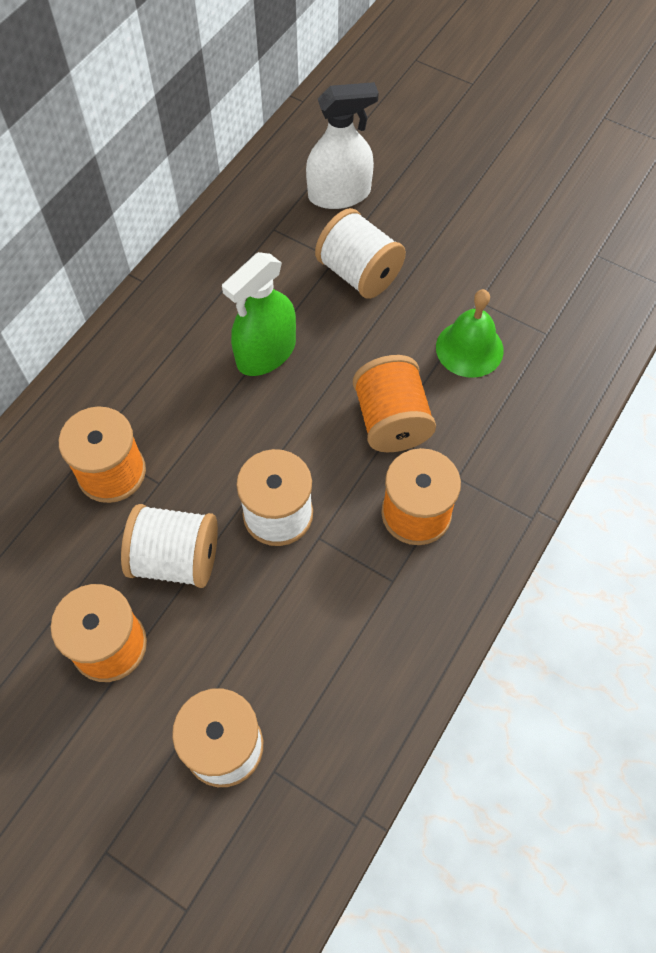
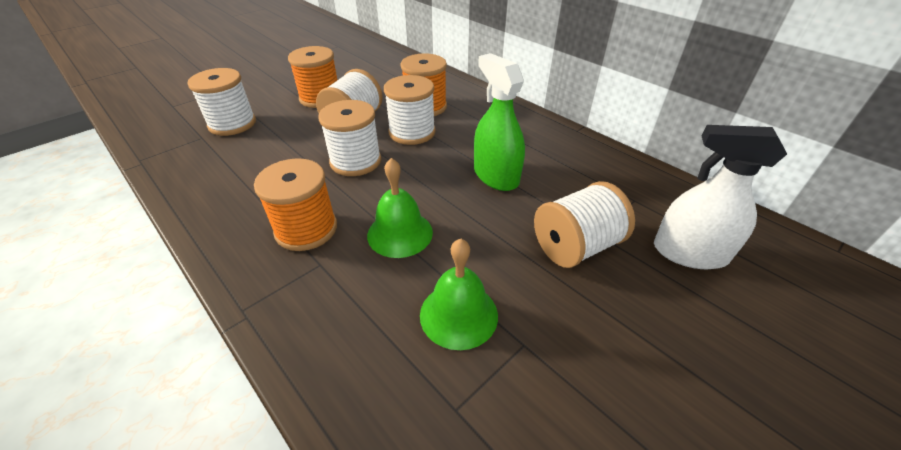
camera: 105 degrees right, 20 degrees down
white spray bottle [306,82,379,209] -> white spray bottle turned 105 degrees clockwise [654,125,787,269]
orange spool [353,355,436,452] -> green bell [367,158,433,258]
none -> white spool [384,75,436,145]

